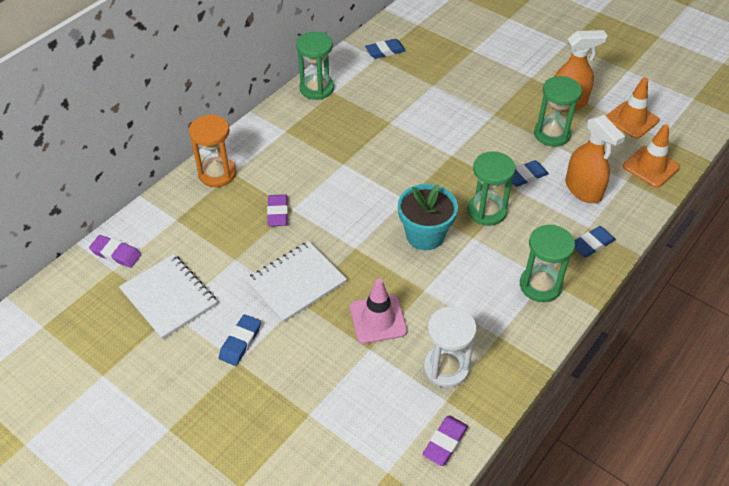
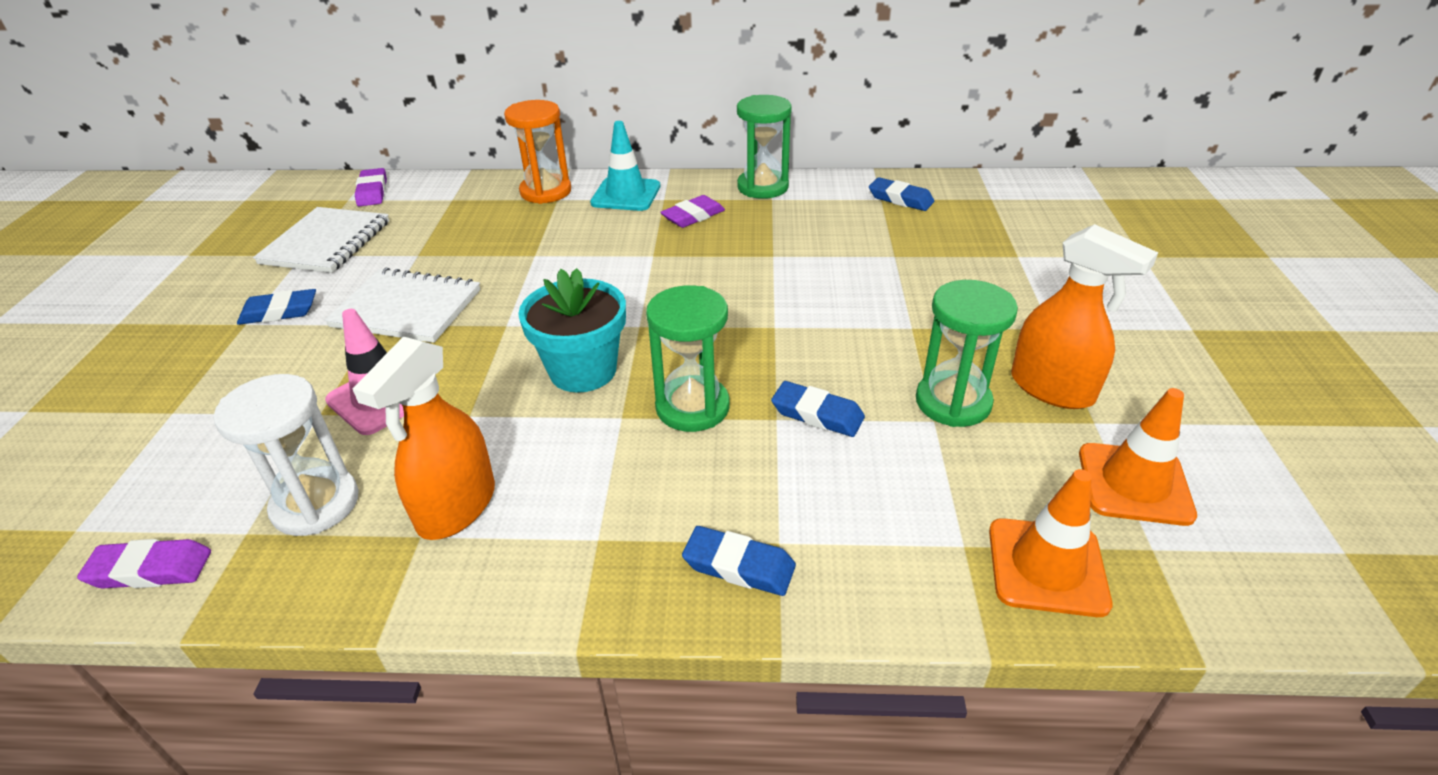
camera: 55 degrees right, 10 degrees down
purple eraser [267,194,288,226] -> purple eraser moved to [660,195,725,228]
green hourglass [520,225,575,302] -> none
orange spray bottle [565,115,625,203] -> orange spray bottle moved to [353,336,495,540]
none -> turquoise traffic cone [590,121,660,211]

